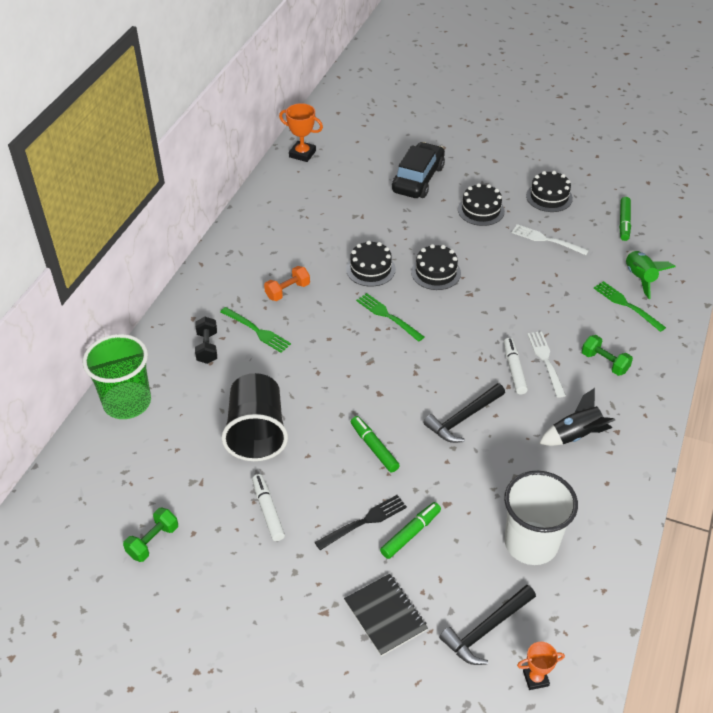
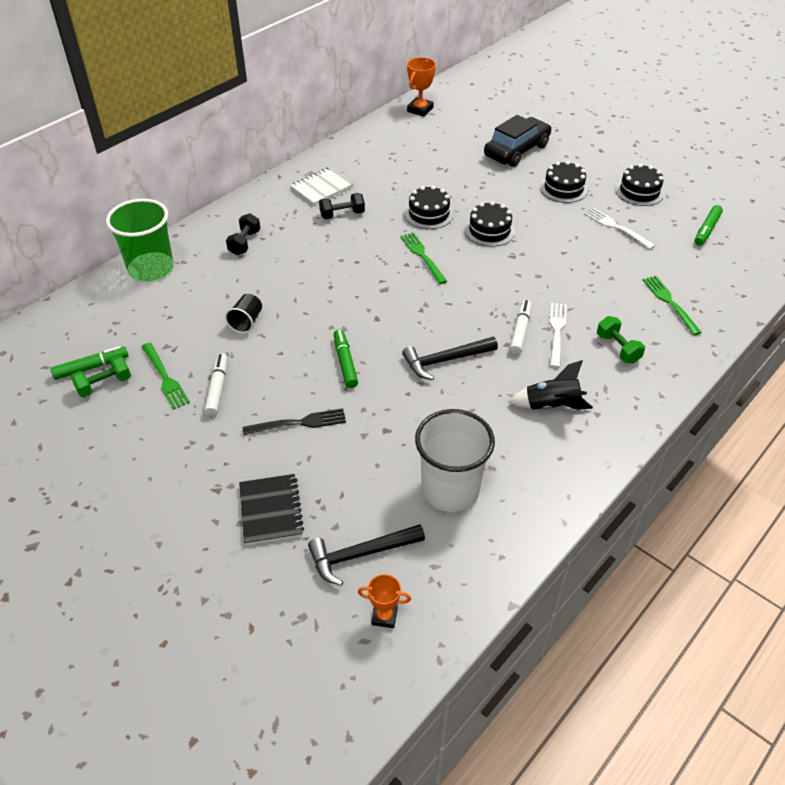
camera: 20 degrees right, 0 degrees up
green fork [220,307,291,353] -> green fork moved to [141,343,190,409]
black cup [222,373,288,461] -> black cup [225,294,262,333], size x0.48
orange dumbbell [264,266,310,301] -> black dumbbell [319,193,365,219]
orange trophy [279,103,323,162] -> orange trophy turned 75 degrees clockwise [407,57,436,117]
green marker [380,502,441,559] -> green marker moved to [50,346,128,380]
green rocket [625,251,676,299] -> none
none -> white notebook [290,167,354,205]

